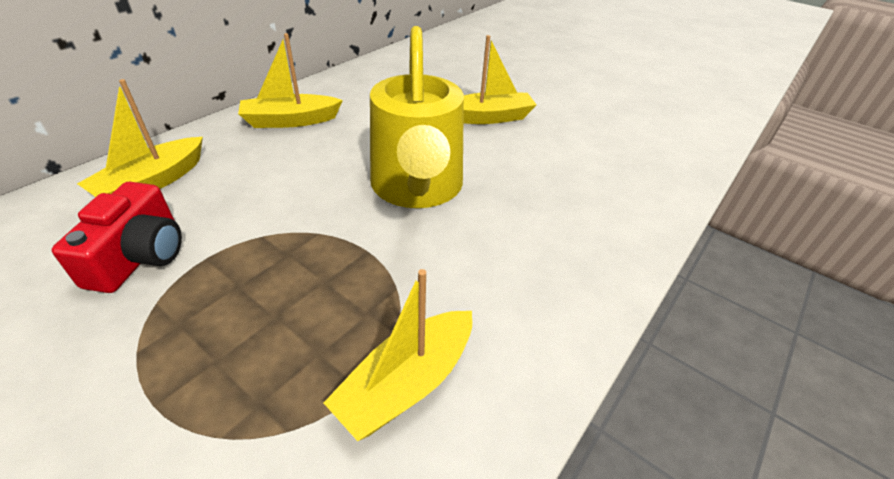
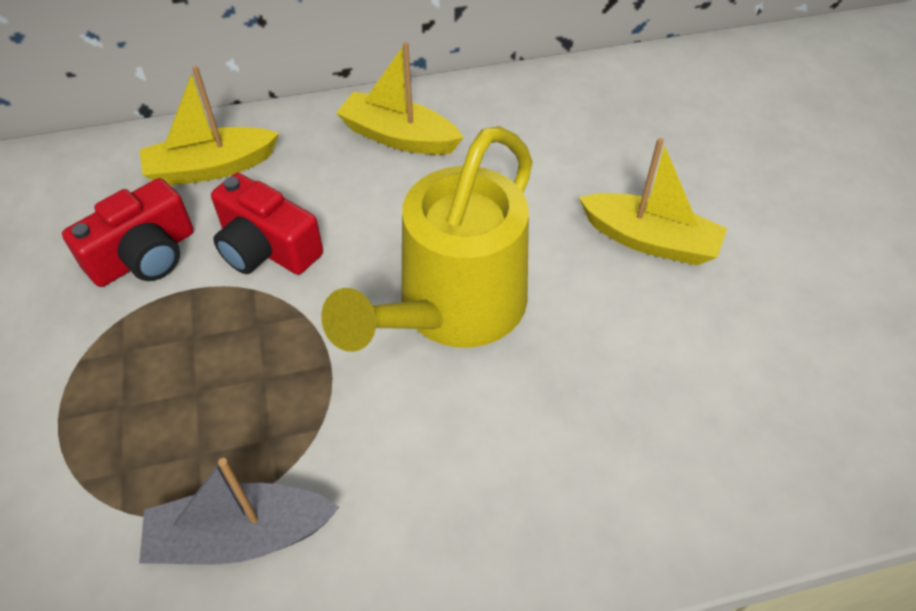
camera: 40 degrees right, 10 degrees up
yellow boat [324,269,472,441] -> grey boat [139,458,339,564]
none -> red camera [211,173,323,275]

